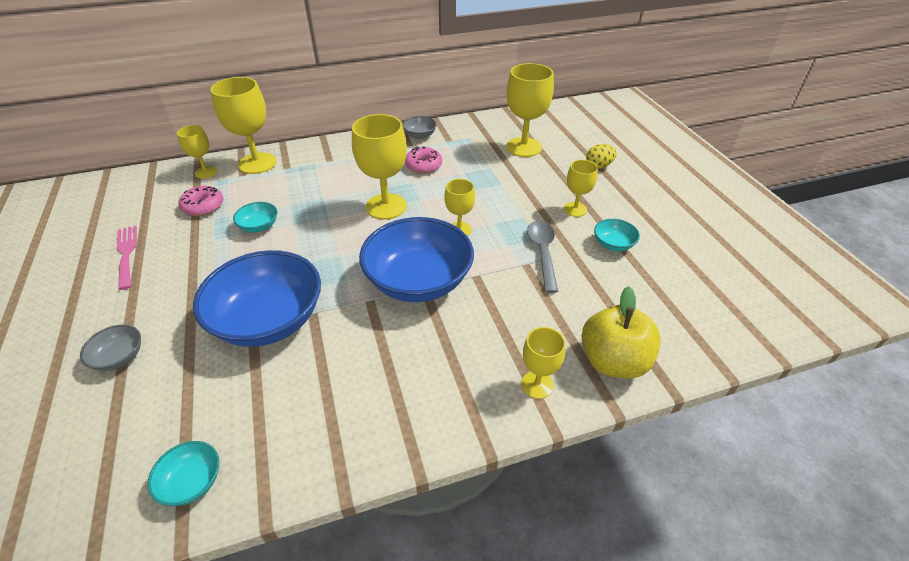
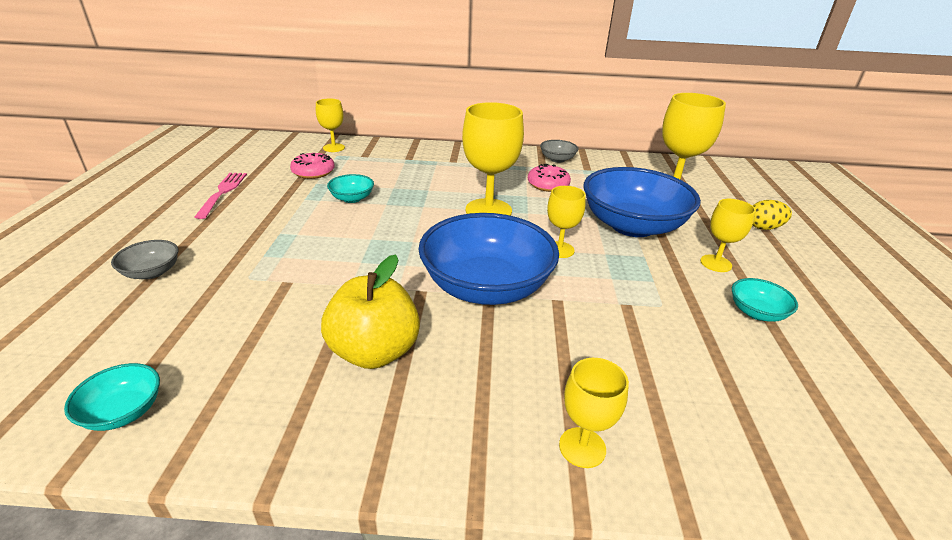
camera: 20 degrees right, 10 degrees down
blue bowl [193,250,321,347] -> blue bowl moved to [583,167,701,237]
yellow goblet [210,77,276,174] -> none
grey spoon [527,221,558,293] -> none
yellow apple [582,286,661,379] -> yellow apple moved to [321,254,420,369]

